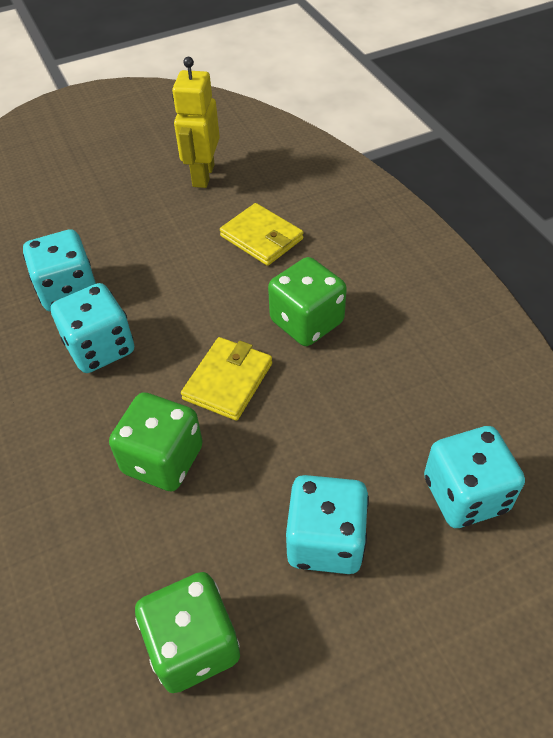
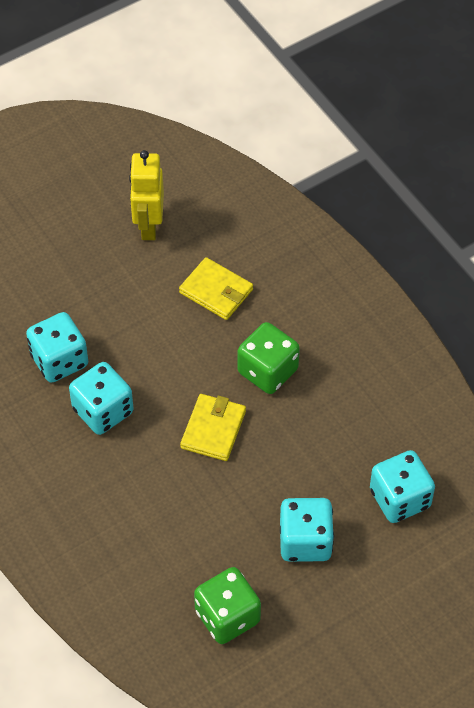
camera: 10 degrees left, 5 degrees up
green dice [109,392,203,491] -> none

